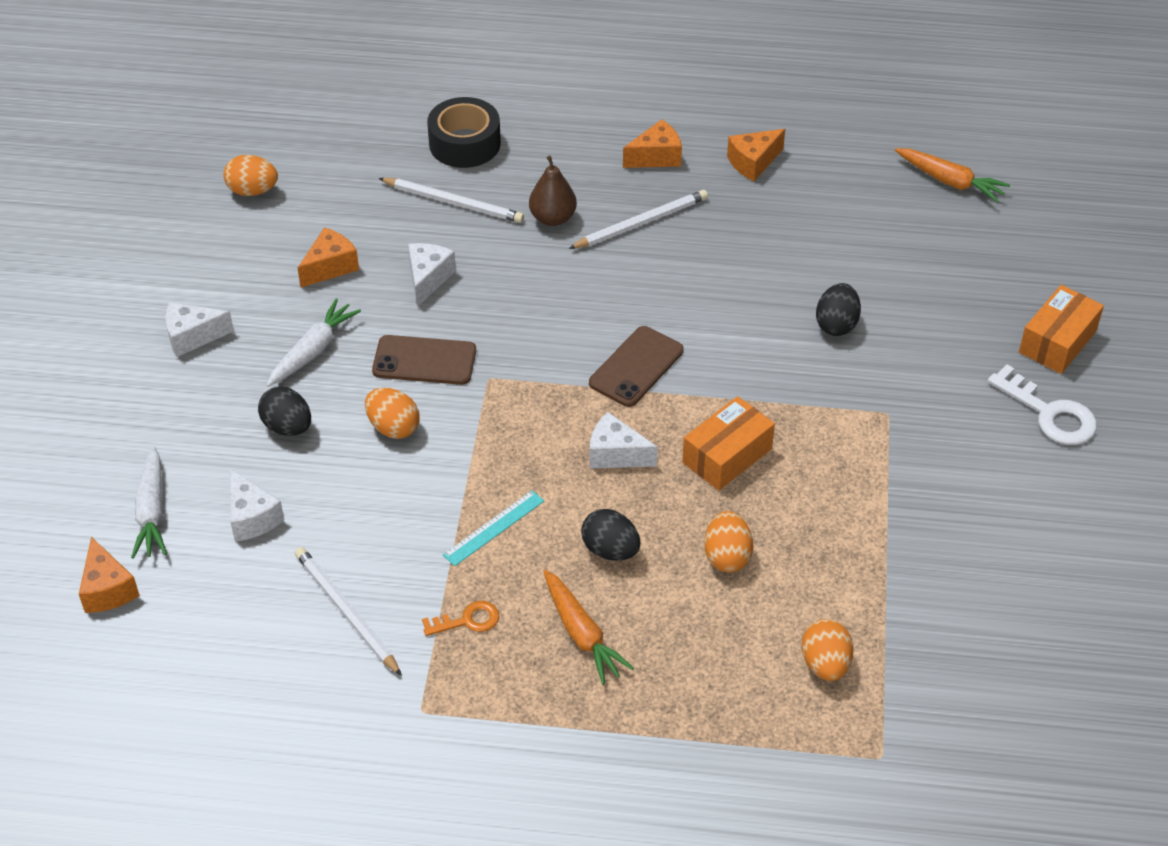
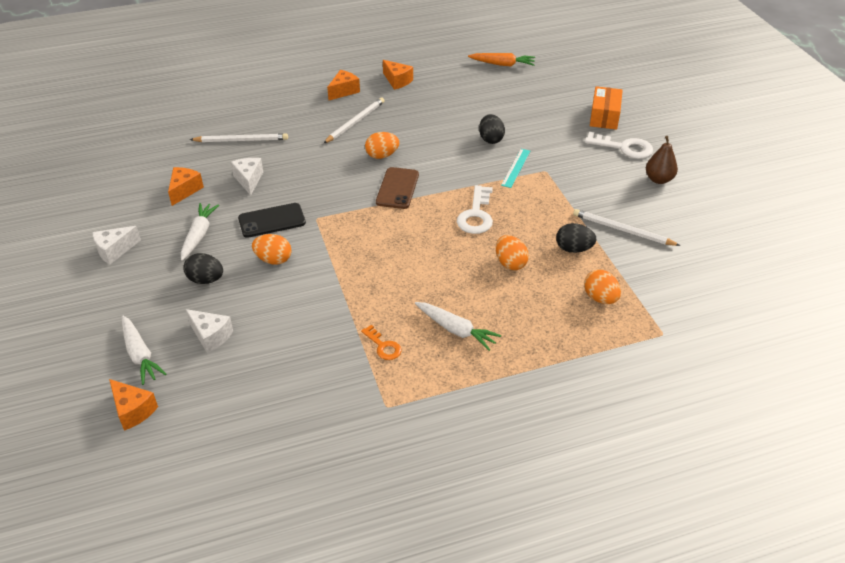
camera: 25 degrees left, 5 degrees down
orange egg [224,155,278,196] -> orange egg moved to [365,132,399,159]
white pencil [295,547,402,676] -> white pencil moved to [573,209,681,246]
brown phone [372,335,476,385] -> black phone [238,203,306,238]
orange key [422,601,499,636] -> orange key turned 90 degrees clockwise [361,325,402,360]
black tape [427,97,501,168] -> none
turquoise ruler [443,490,544,566] -> turquoise ruler moved to [501,149,530,188]
brown pear [529,156,577,226] -> brown pear moved to [646,136,678,184]
orange carrot [543,570,634,685] -> white carrot [415,302,501,351]
black egg [581,509,641,561] -> black egg moved to [556,223,596,253]
white cheese [590,412,658,469] -> none
orange box [682,396,775,490] -> white key [457,185,493,234]
orange cheese [727,129,785,181] -> orange cheese turned 75 degrees counterclockwise [383,60,413,90]

